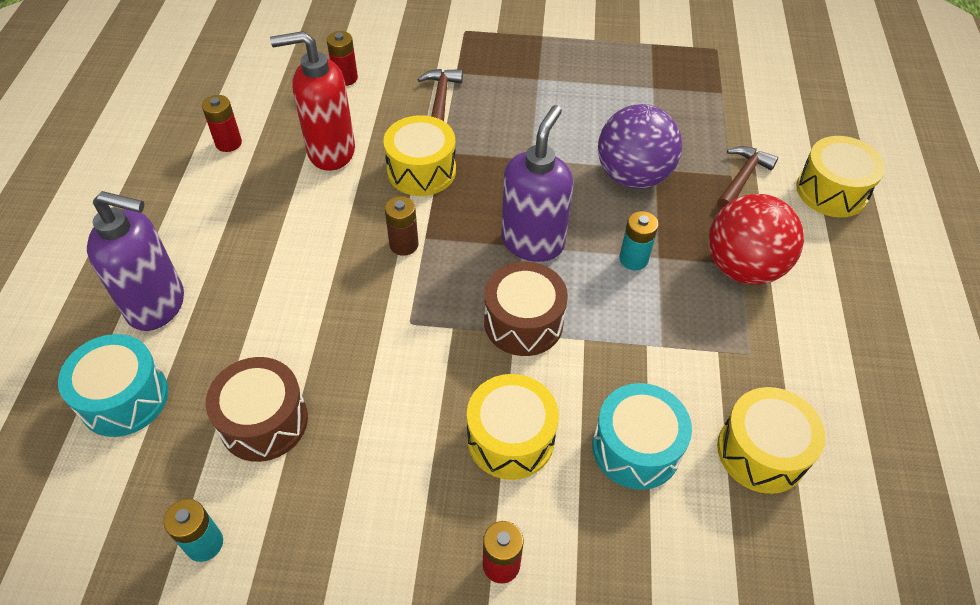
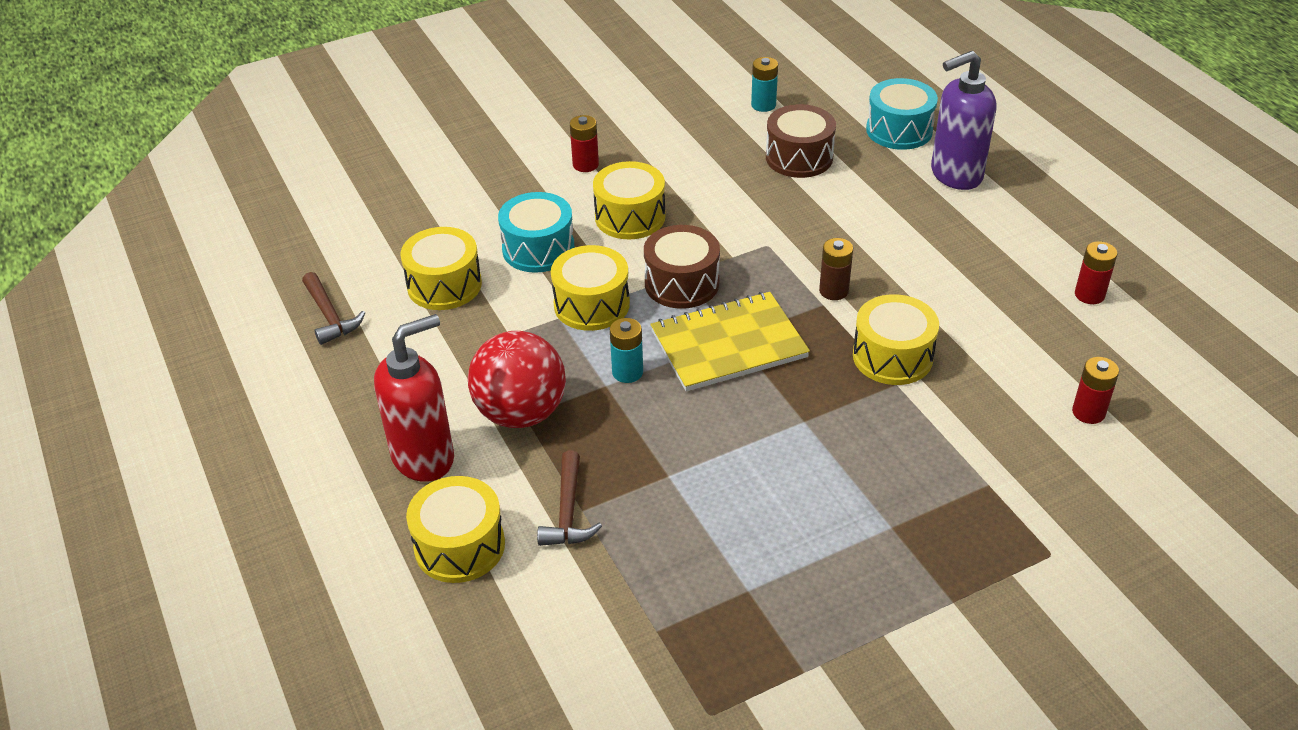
camera: 150 degrees right, 10 degrees down
red soap dispenser [270,31,355,171] -> red soap dispenser moved to [374,314,454,482]
brown hammer [417,69,463,121] -> brown hammer moved to [302,272,365,345]
purple soap dispenser [501,105,573,262] -> yellow notebook [651,292,810,391]
purple ball [598,104,682,189] -> none
none -> yellow drum [551,245,630,331]

